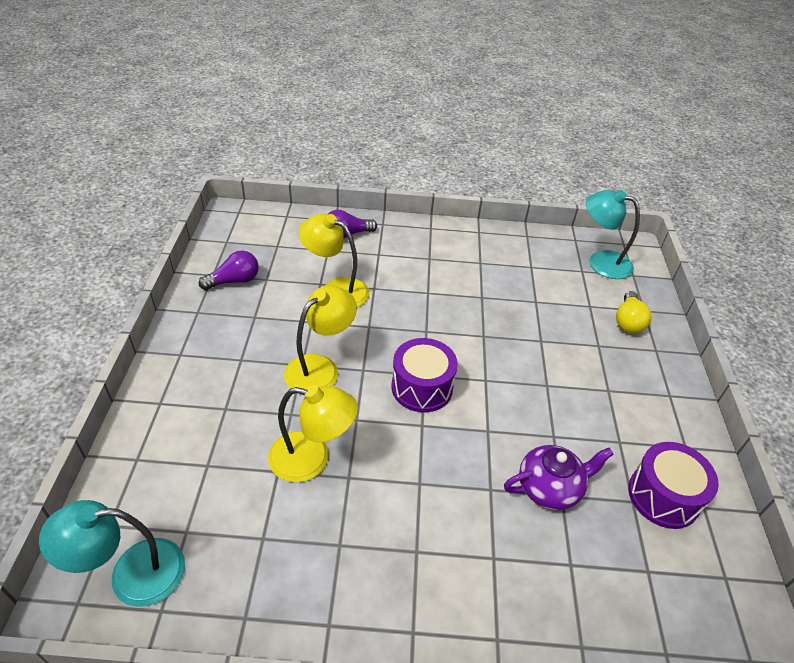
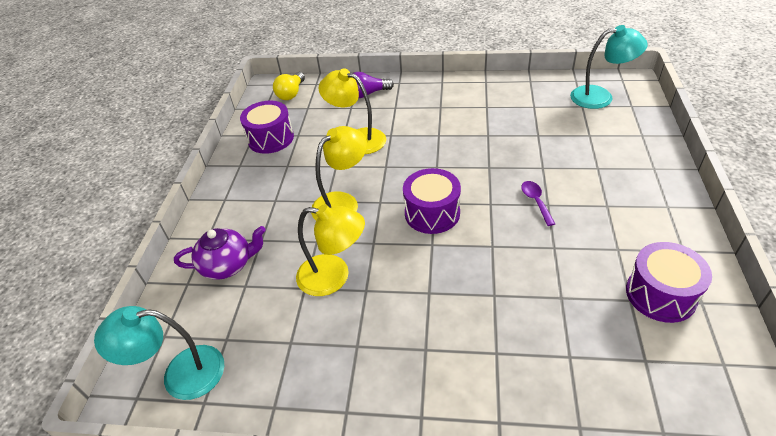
camera: 10 degrees right, 0 degrees up
purple light bulb [199,250,259,290] -> purple drum [240,101,294,154]
purple teapot [504,445,614,510] -> purple teapot moved to [174,226,266,280]
turquoise lamp [586,190,640,279] -> turquoise lamp turned 150 degrees clockwise [570,25,648,109]
yellow light bulb [616,291,652,333] -> yellow light bulb moved to [273,72,305,100]
none -> purple spoon [521,181,555,226]

